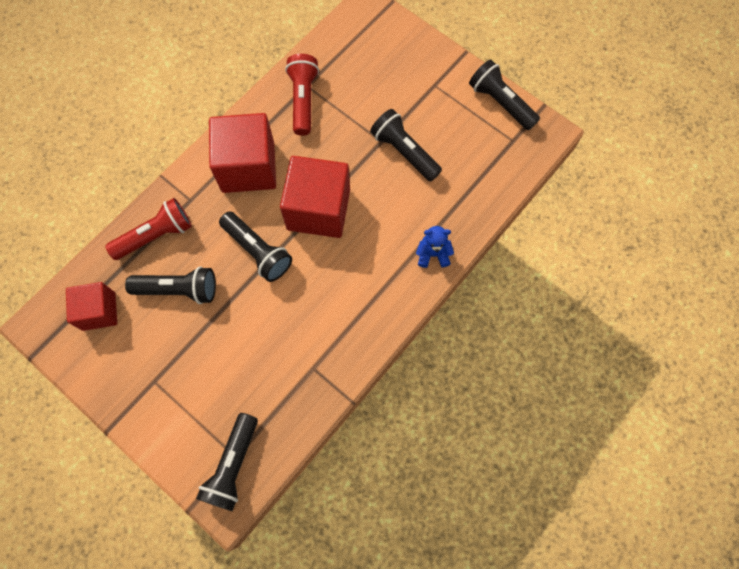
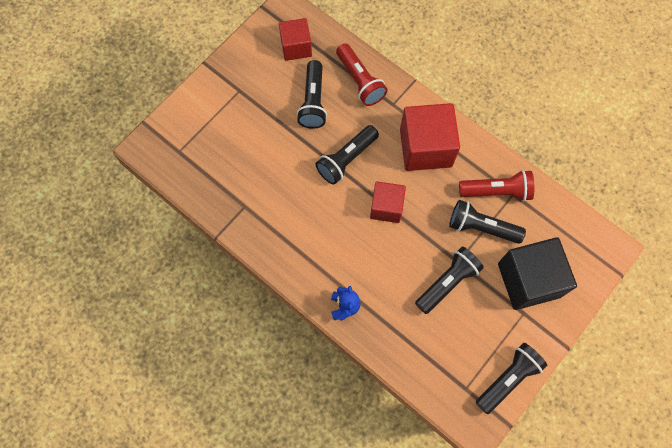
camera: 90 degrees right, 0 degrees up
black flashlight [196,413,258,511] -> black flashlight moved to [449,200,526,244]
red cube [280,156,350,238] -> red cube [370,181,406,223], size x0.61
none -> black cube [498,237,577,310]

